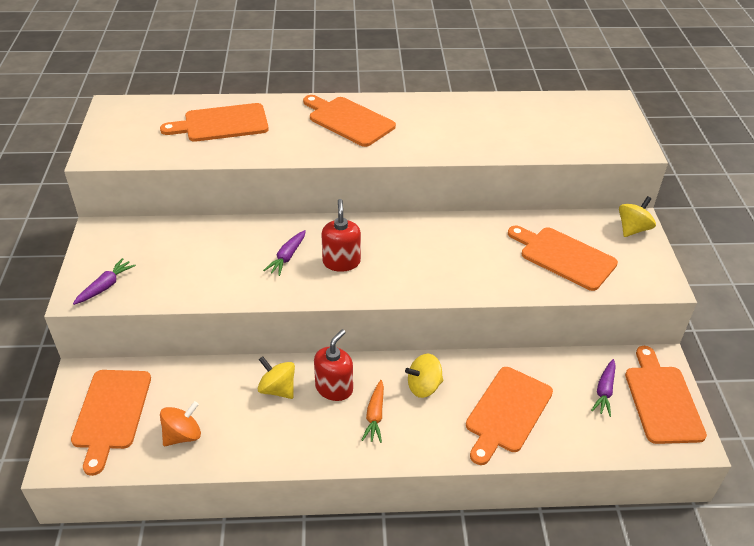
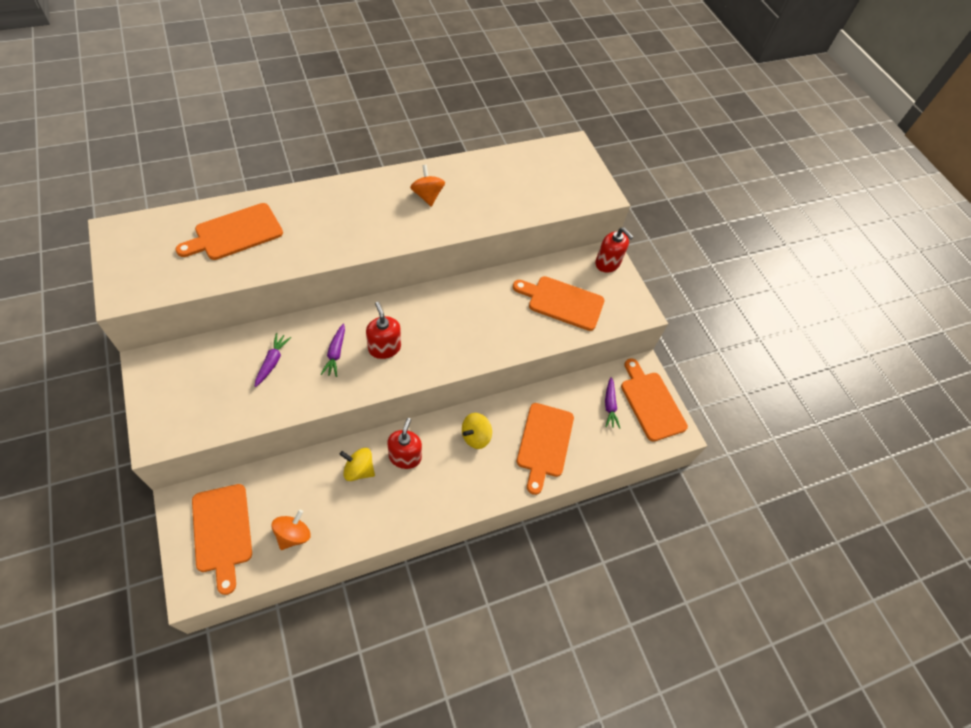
camera: 25 degrees left, 15 degrees up
purple carrot [73,258,136,305] -> purple carrot moved to [255,333,291,387]
orange cutting board [303,95,396,147] -> none
orange carrot [362,380,384,443] -> none
yellow spinning top [619,196,656,237] -> red soap dispenser [595,227,633,272]
none -> orange spinning top [410,165,445,207]

